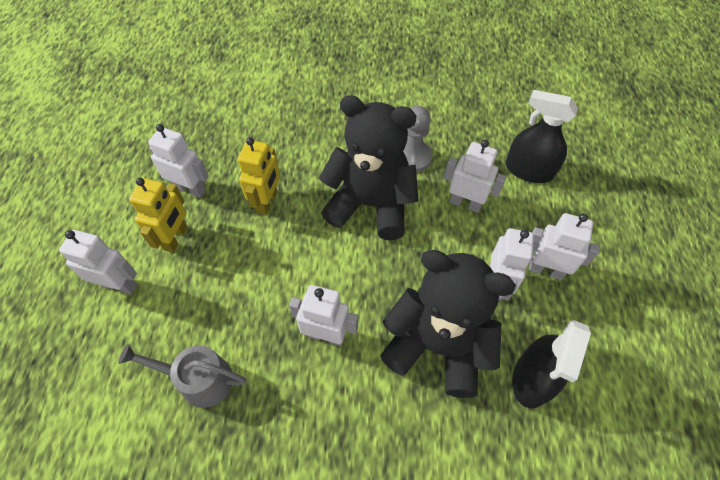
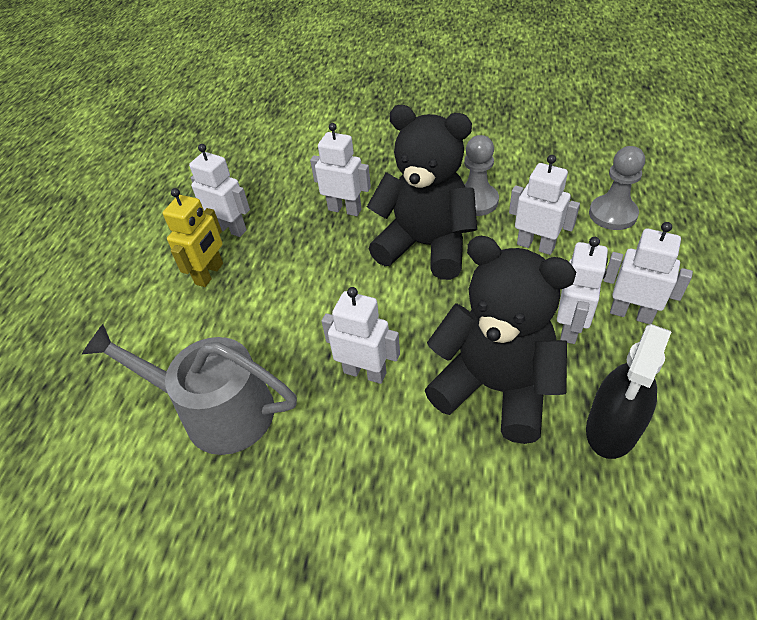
camera: 10 degrees right, 10 degrees down
white robot [59,230,137,295] -> white robot moved to [310,123,371,216]
grey watering can [118,344,246,408] -> grey watering can [81,324,297,455], size x1.51
yellow robot [238,137,280,215] -> none
black spray bottle [506,90,578,183] -> grey pawn [589,146,645,230]

